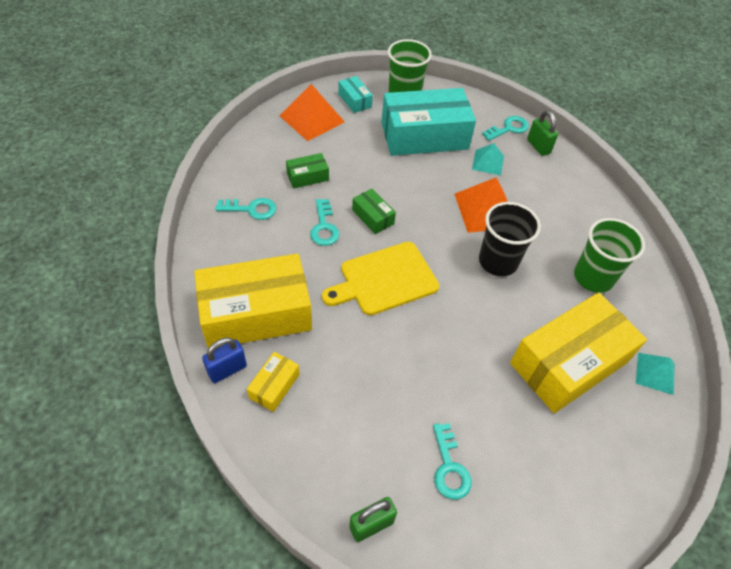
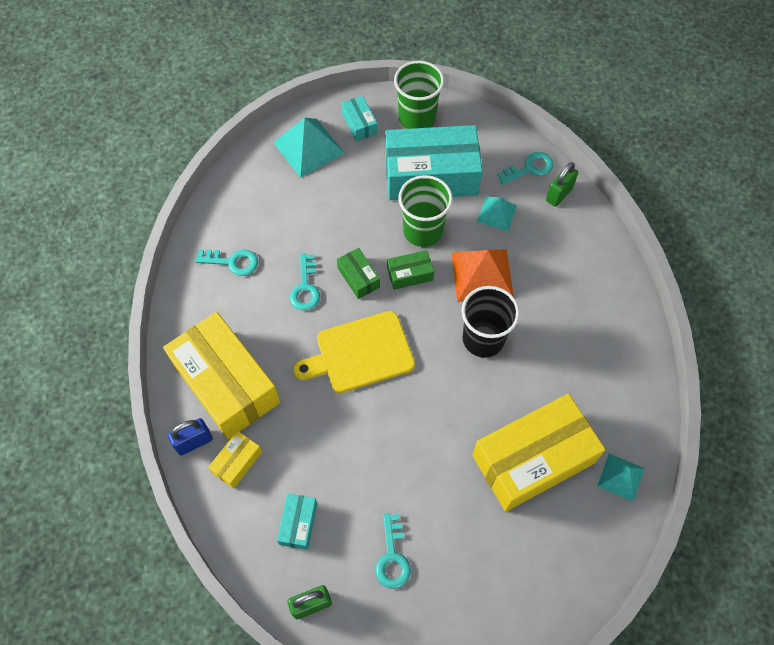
camera: 10 degrees right, 10 degrees up
yellow box [194,254,312,349] -> yellow box turned 60 degrees clockwise [163,312,280,439]
orange pyramid [279,84,345,141] -> turquoise pyramid [273,118,344,178]
green box [286,153,329,189] -> green box moved to [387,250,434,290]
green padlock [527,110,558,156] -> green padlock turned 60 degrees clockwise [546,162,578,207]
green cup [574,218,645,293] -> green cup moved to [398,175,453,247]
none -> turquoise box [277,494,317,550]

